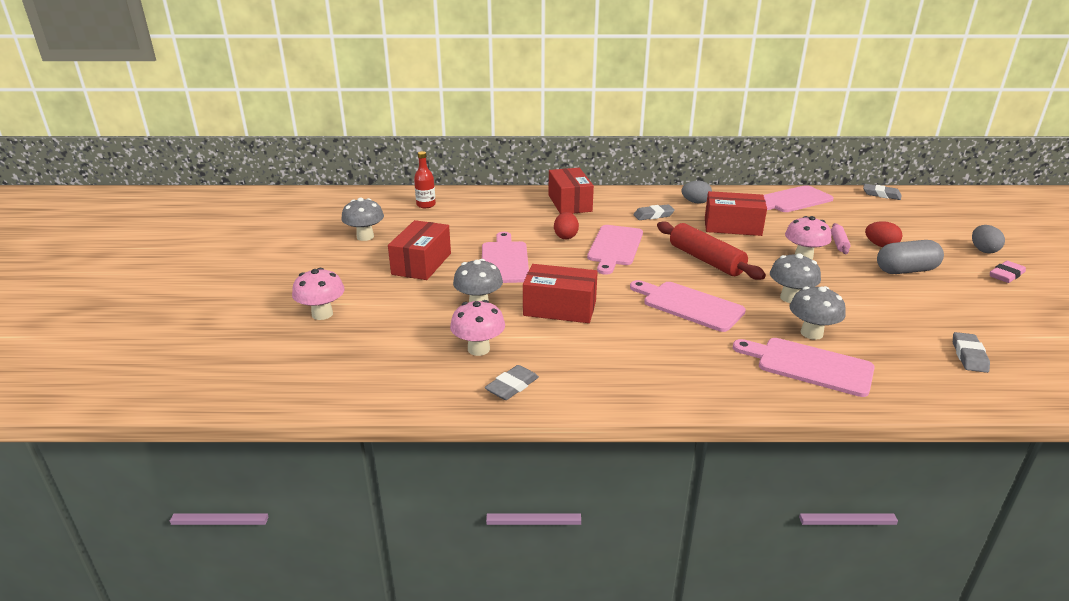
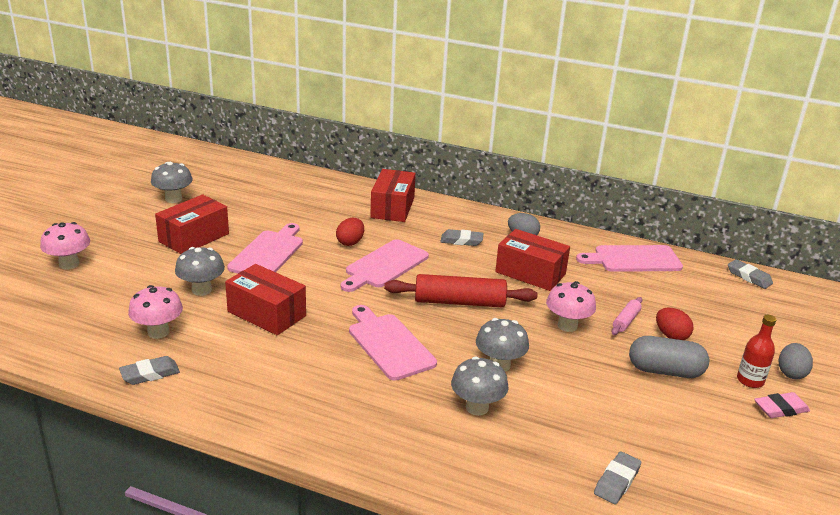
camera: 20 degrees right, 0 degrees up
red bottle [414,151,436,208] -> red bottle moved to [737,315,776,388]
red rolling pin [657,221,766,280] -> red rolling pin turned 75 degrees counterclockwise [384,274,538,307]
pink cutting board [733,338,875,397] -> none

